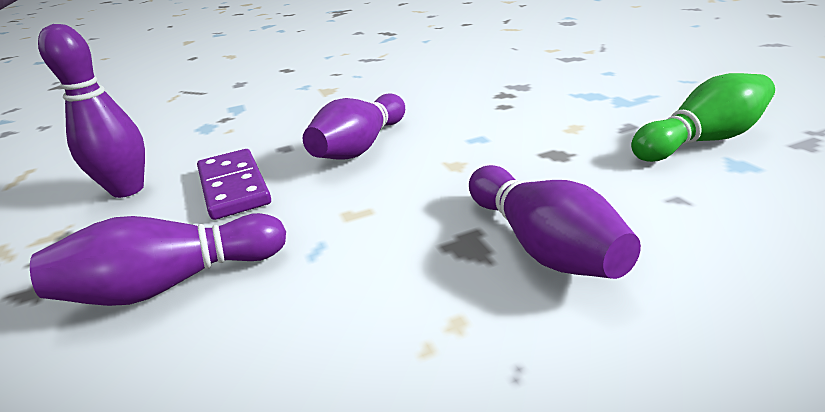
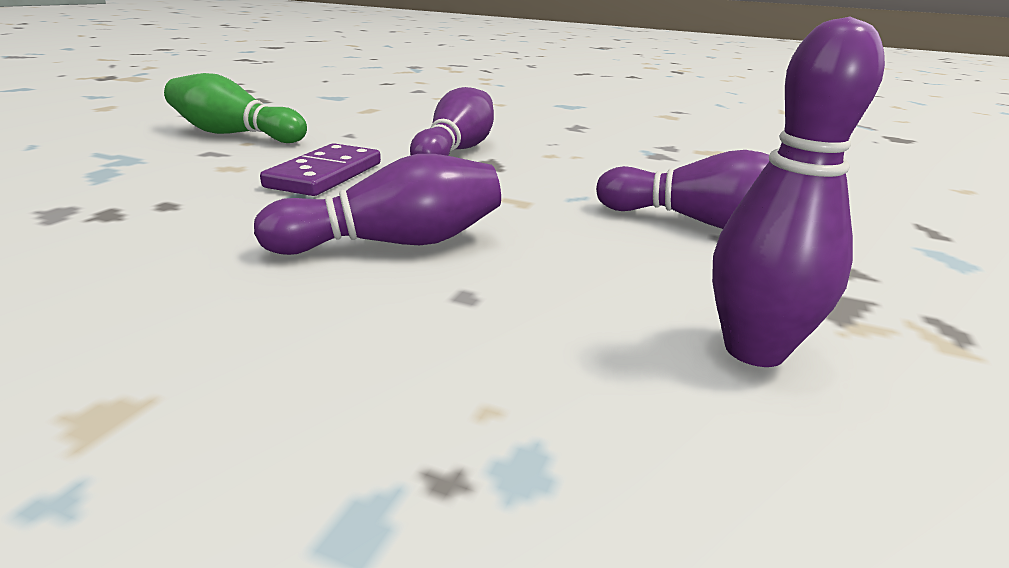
camera: 140 degrees left, 5 degrees down
purple domino [197,149,271,220] -> purple domino moved to [260,143,381,196]

